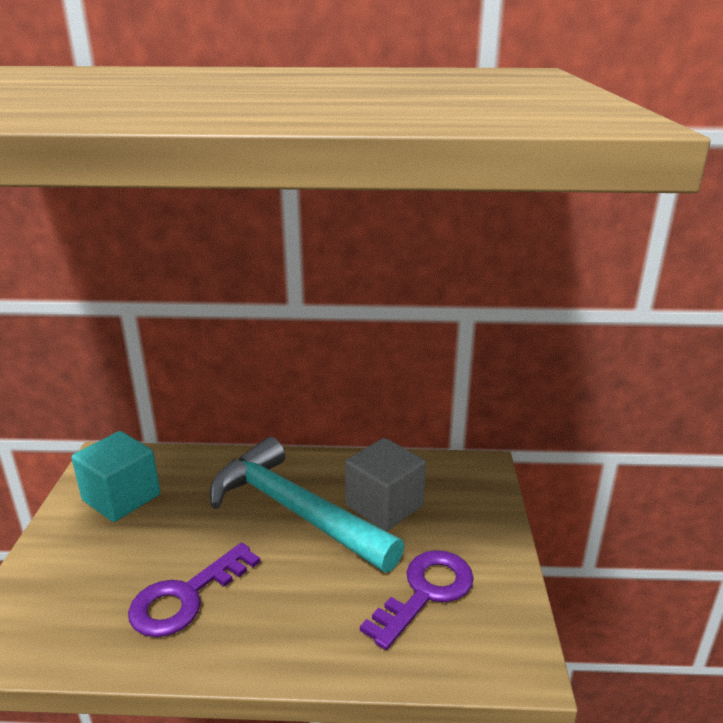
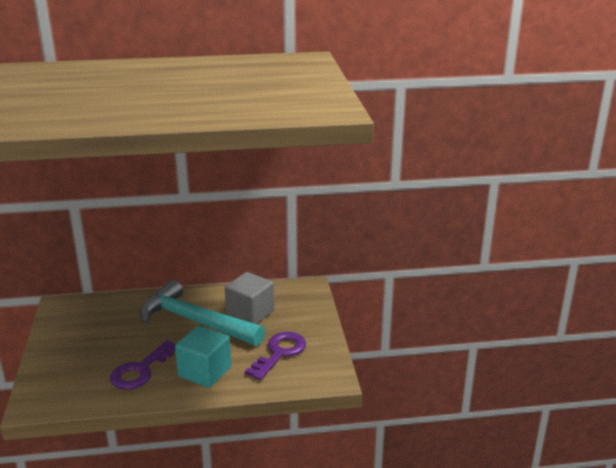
camera: 10 degrees left, 0 degrees up
turquoise cube [71,431,160,522] -> turquoise cube moved to [175,326,231,388]

